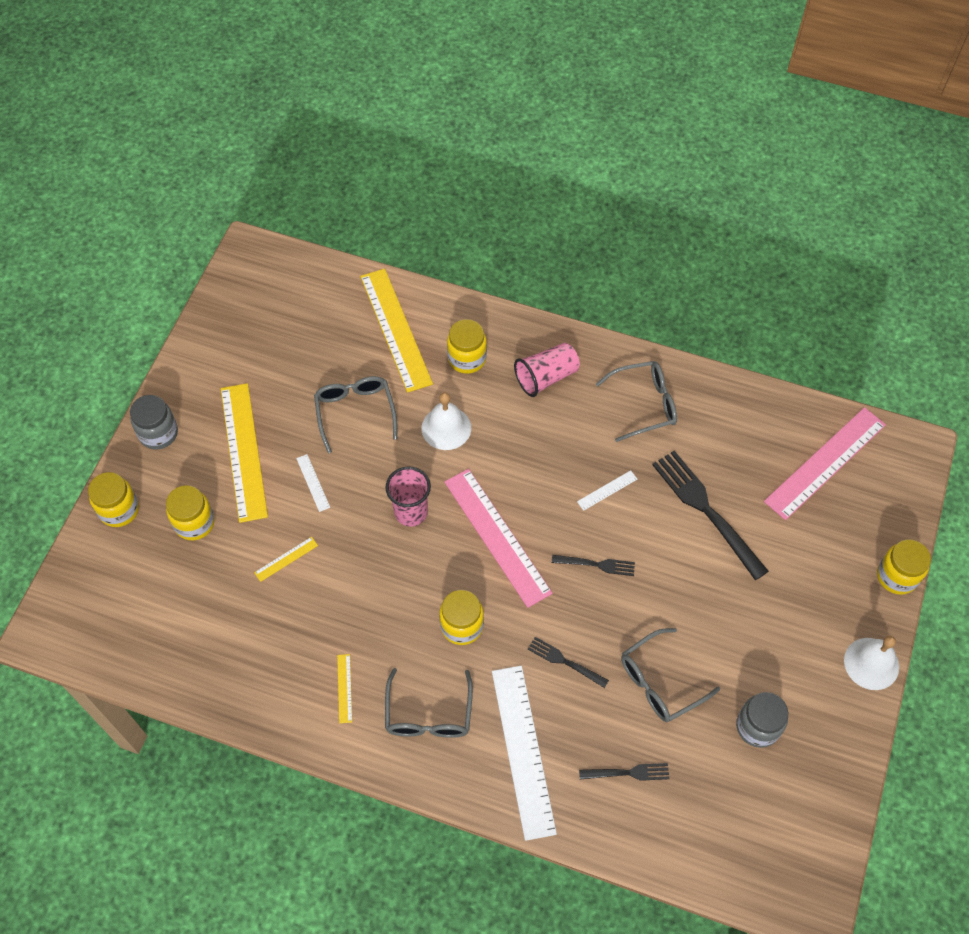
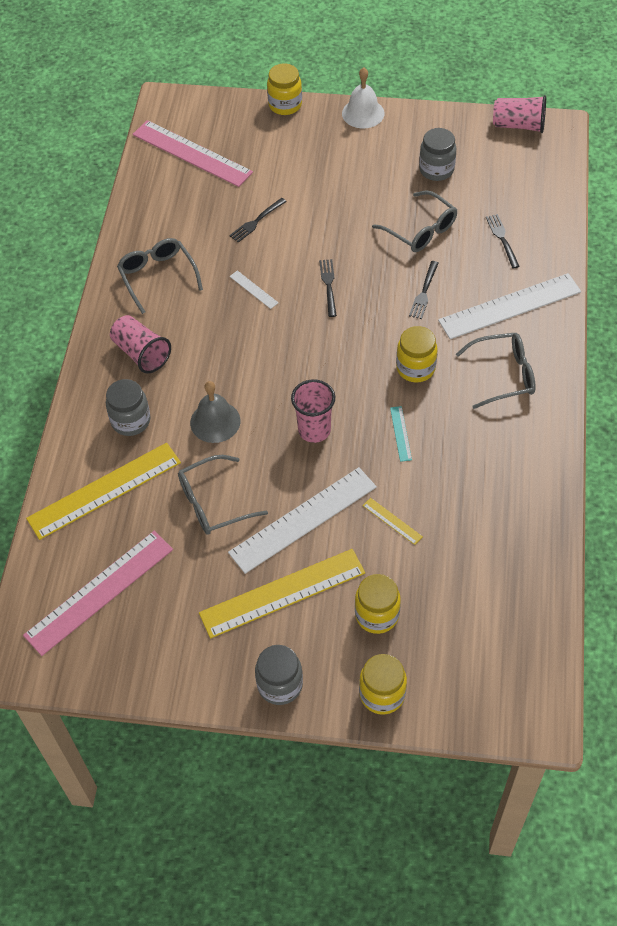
camera: 100 degrees left, 5 degrees down
white ruler [296,454,330,512] -> white ruler [228,467,377,574], size x2.40
yellow ruler [337,654,352,723] -> none
white bell [422,392,471,450] -> grey bell [190,381,240,443]
pink ruler [444,469,553,608] -> pink ruler moved to [23,531,173,656]
yellow jar [447,319,487,374] -> grey jar [106,379,150,436]
black fork [652,451,769,580] -> black fork [229,198,287,242], size x0.51
none -> turquoise ruler [390,406,412,462]
none -> pink cup [493,95,546,133]

